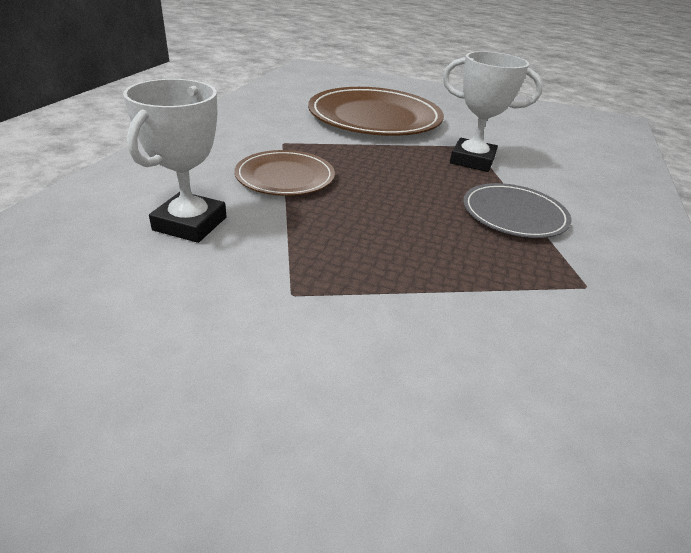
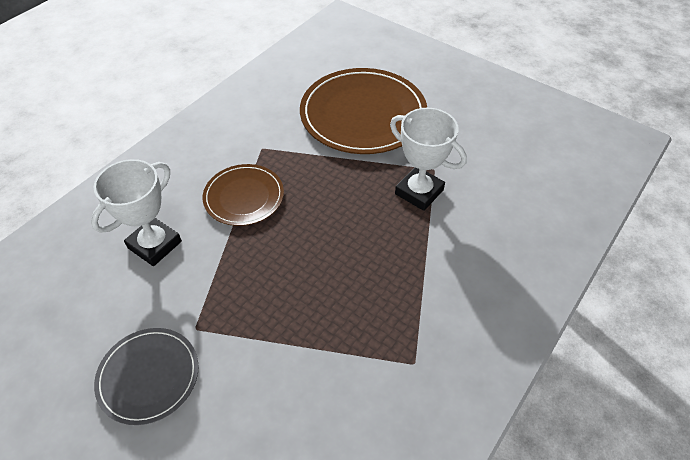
camera: 20 degrees right, 15 degrees up
grey plate [463,183,572,238] -> grey plate moved to [94,328,199,425]

